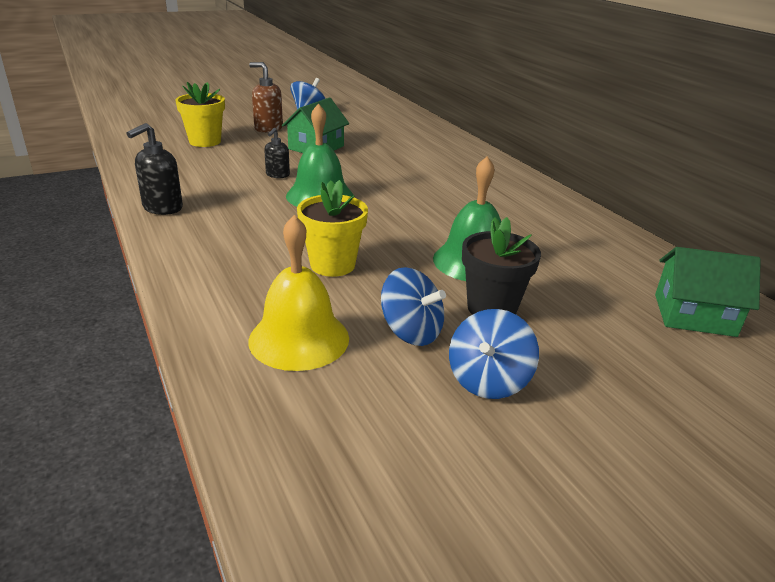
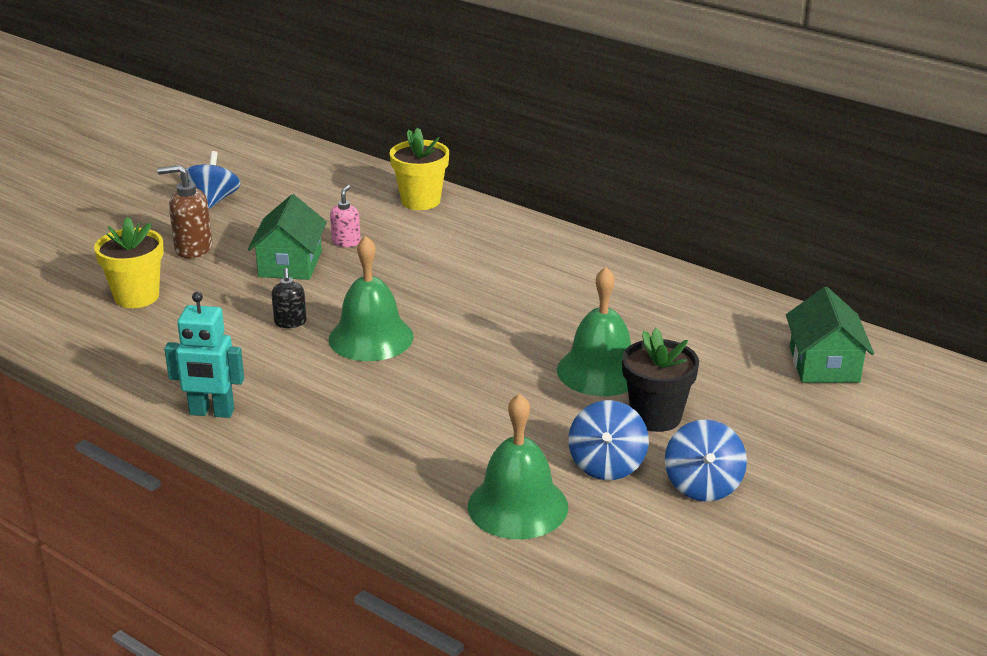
camera: 25 degrees left, 0 degrees up
black soap dispenser [126,123,183,215] -> turquoise robot [164,292,244,418]
yellow bell [249,215,349,371] -> green bell [468,393,568,539]
yellow flower pot [297,180,368,277] -> yellow flower pot moved to [390,128,449,210]
blue spinning top [381,267,446,346] -> blue spinning top turned 90 degrees clockwise [568,400,649,480]
green house [655,247,761,337] -> green house turned 75 degrees counterclockwise [786,287,874,383]
none -> pink soap dispenser [330,185,361,247]

